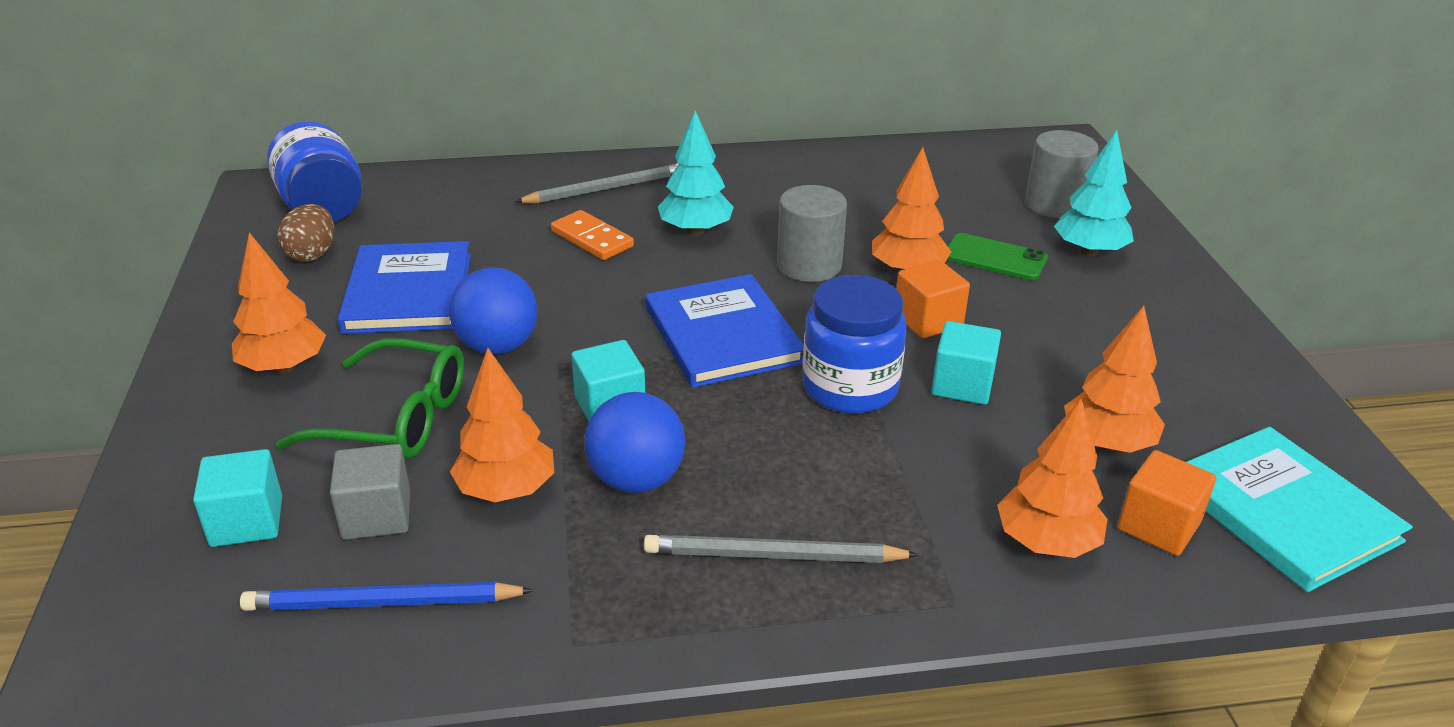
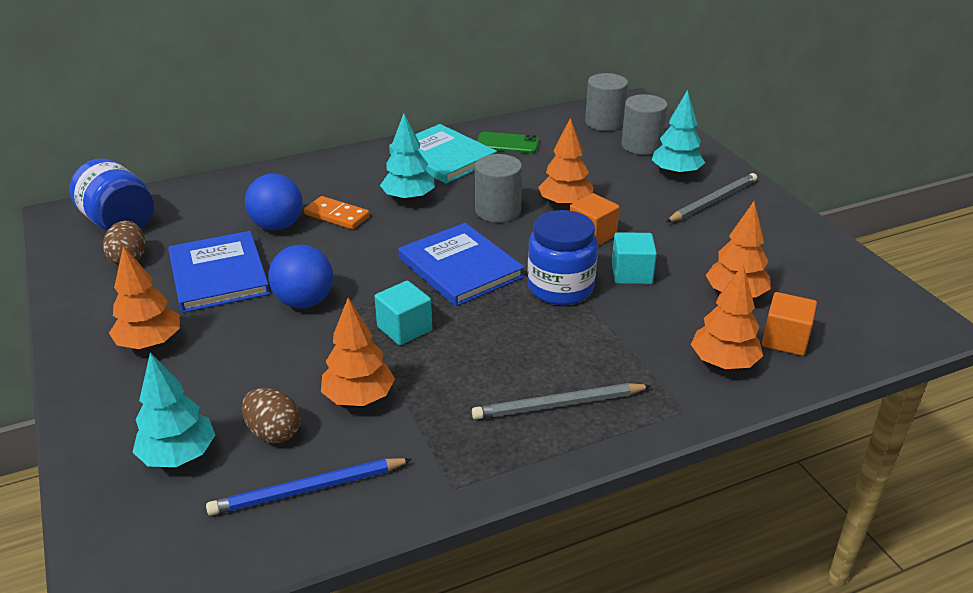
camera: 15 degrees left, 0 degrees up
turquoise cube [193,449,282,547] -> turquoise tree [132,353,215,467]
green glasses [276,338,464,459] -> none
grey cube [330,444,410,540] -> brown egg [242,388,301,444]
grey pencil [515,163,679,203] -> grey pencil moved to [666,173,757,222]
blue ball [584,392,685,493] -> blue ball moved to [245,174,302,230]
green phone [947,233,1048,280] -> green phone moved to [477,132,539,153]
turquoise book [1187,427,1413,592] -> turquoise book moved to [389,124,497,184]
none -> grey cylinder [585,73,628,131]

